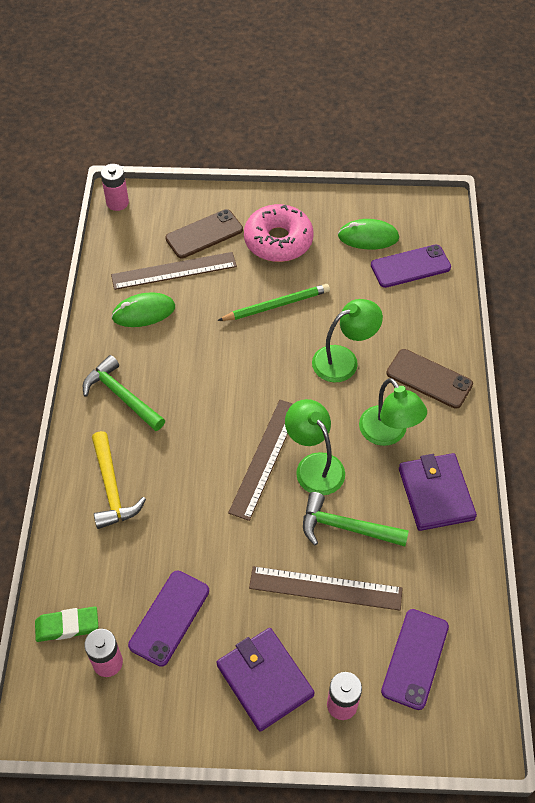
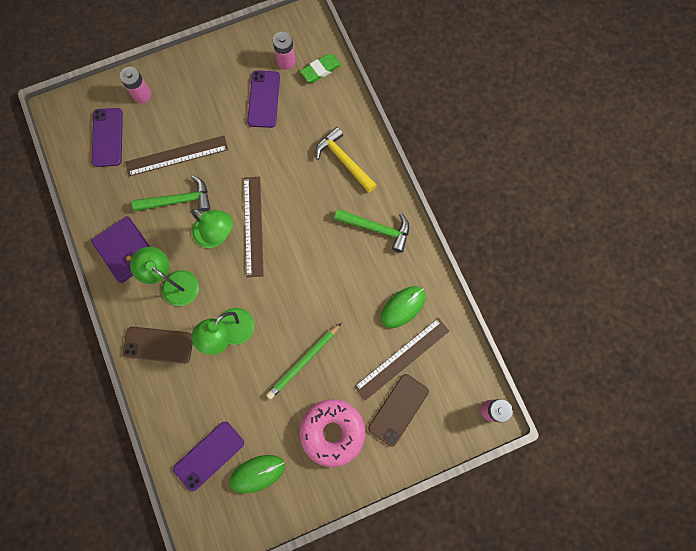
camera: 155 degrees right, 20 degrees up
purple wallet [216,628,315,732] -> none

